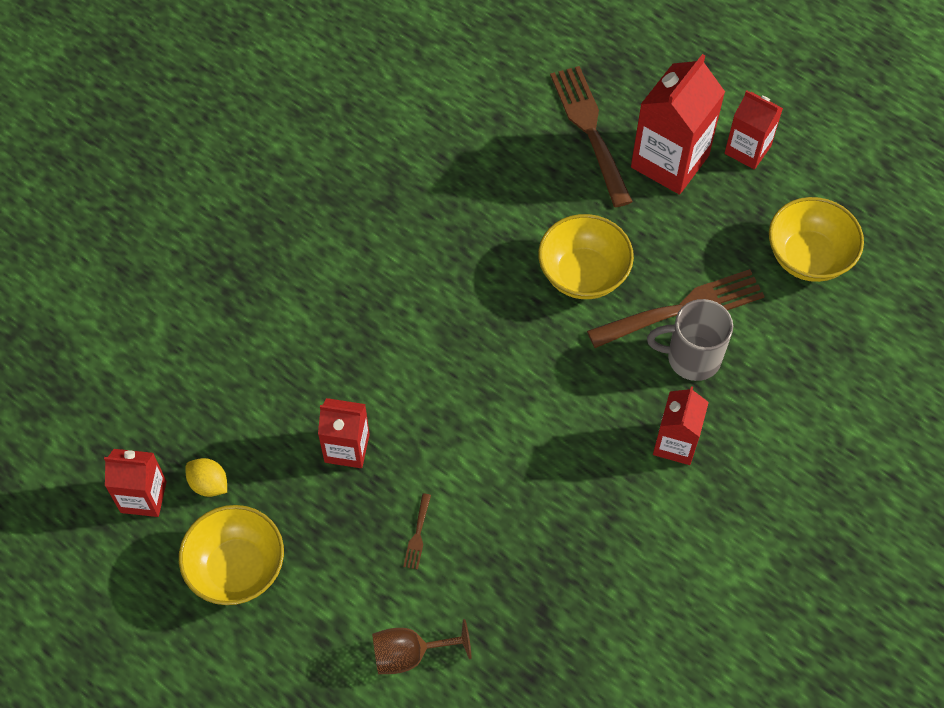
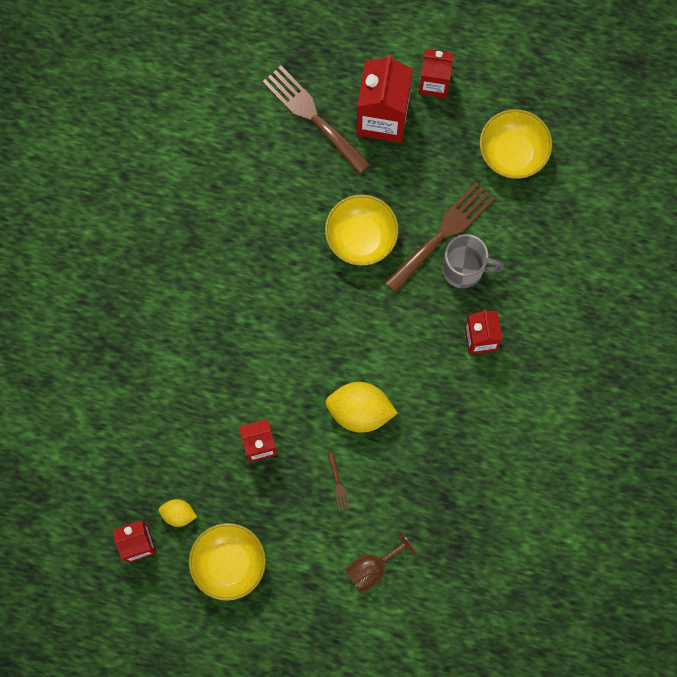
camera: 25 degrees left, 15 degrees up
grey mug [647,299,733,381] -> grey mug turned 150 degrees counterclockwise [442,234,504,288]
none -> yellow lemon [325,382,398,433]

